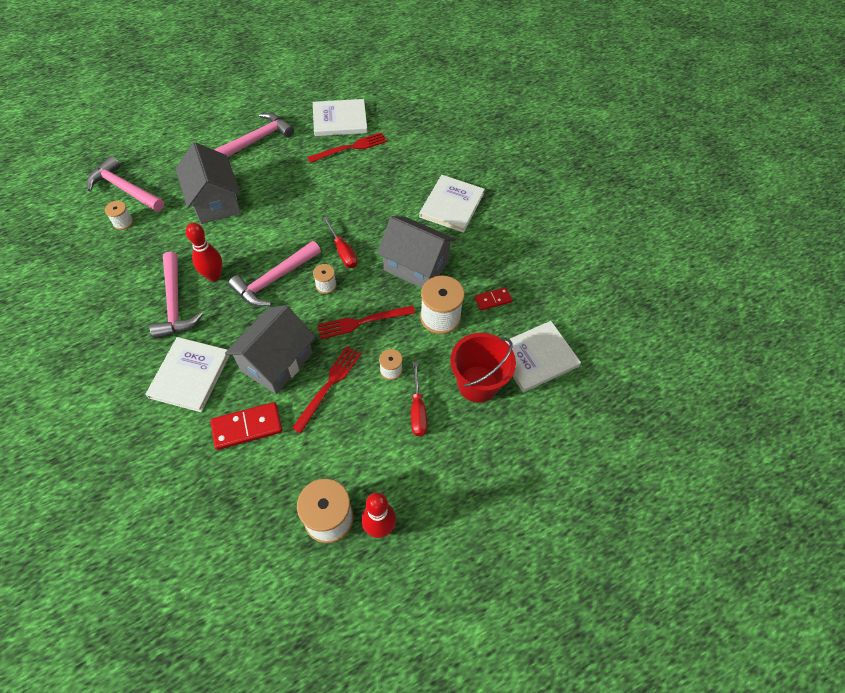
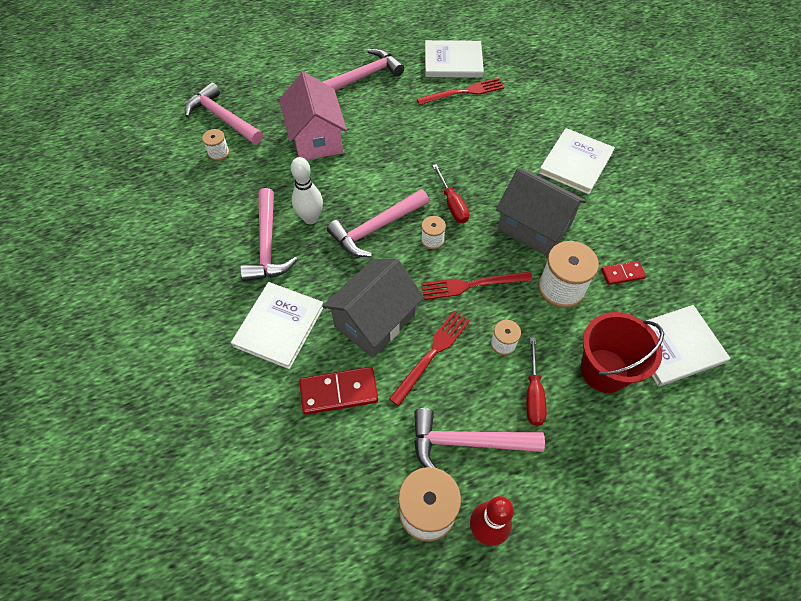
camera: 10 degrees right, 0 degrees up
grey house [175,142,241,224] -> pink house [279,72,347,160]
red bowling pin [186,223,223,281] -> white bowling pin [291,157,323,224]
none -> pink hammer [414,408,545,468]

